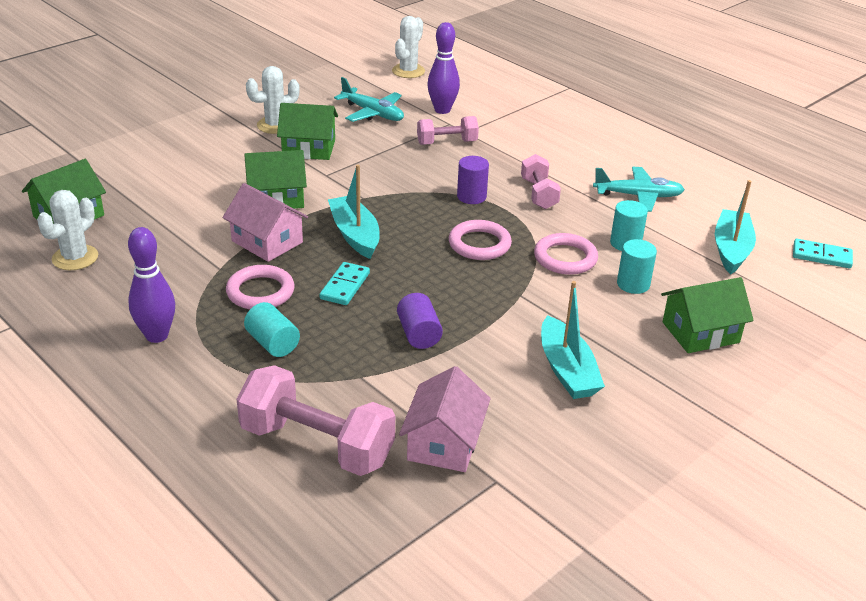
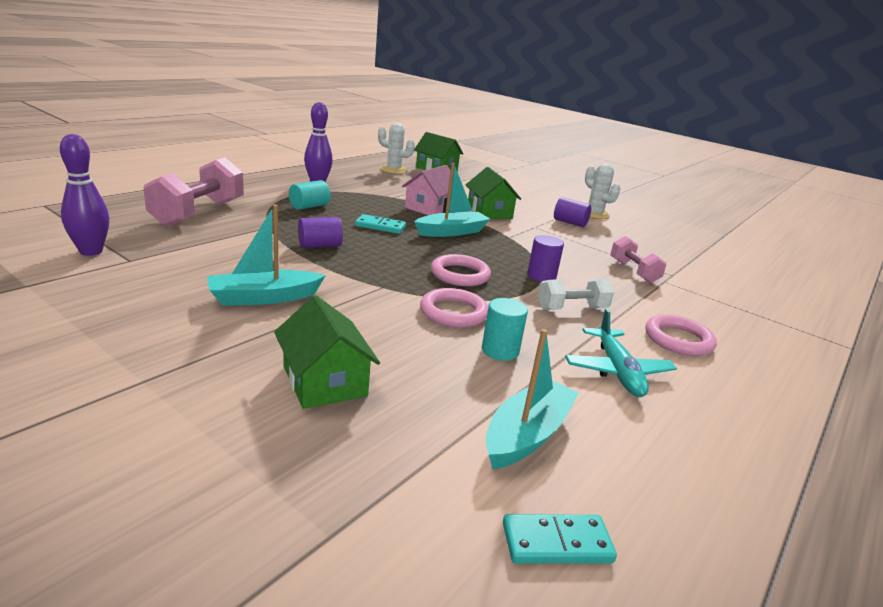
camera: 80 degrees right, 10 degrees down
pink ring [226,265,295,309] -> pink ring moved to [645,314,717,356]
green house [277,103,338,160] -> purple cylinder [554,197,591,227]
turquoise plane [334,77,404,122] -> none
white cactus [392,16,425,78] -> none
pink house [399,366,491,472] -> none
purple bowling pin [427,22,460,114] -> purple bowling pin moved to [60,134,109,256]
pink dumbbell [521,154,561,209] -> white dumbbell [538,278,614,310]
turquoise cylinder [617,239,657,294] -> none
turquoise boat [715,180,756,275] -> turquoise boat turned 60 degrees counterclockwise [486,329,579,469]
turquoise domino [793,239,853,268] -> turquoise domino turned 75 degrees clockwise [503,514,617,563]

